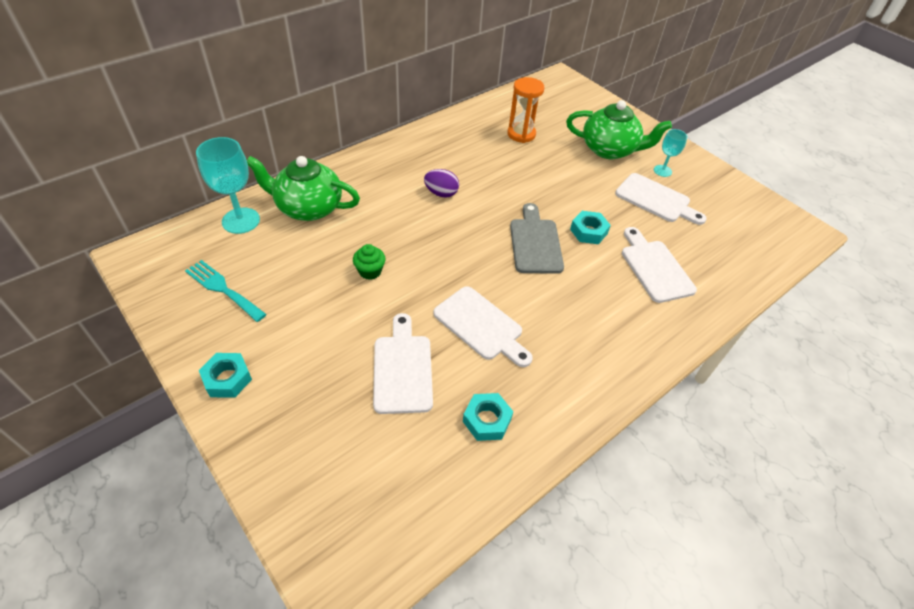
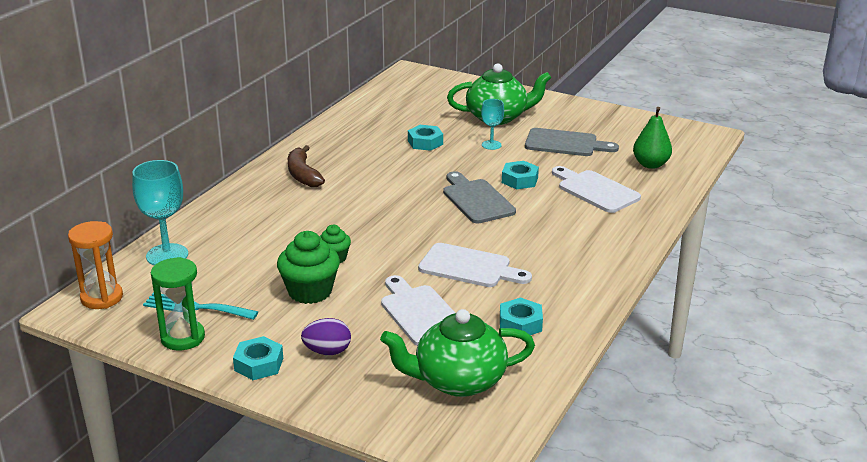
camera: 20 degrees left, 20 degrees down
green teapot [247,156,360,221] -> green teapot moved to [380,309,535,397]
purple egg [424,169,459,198] -> purple egg moved to [301,318,351,355]
orange hourglass [507,77,544,143] -> orange hourglass moved to [68,221,123,309]
white cutting board [615,173,707,225] -> grey cutting board [525,128,619,156]
turquoise goblet [654,129,687,177] -> turquoise goblet moved to [481,99,504,150]
none -> green hourglass [151,257,205,350]
none -> green cupcake [277,231,340,304]
none -> brown banana [288,145,325,187]
none -> turquoise nut [408,125,443,151]
none -> green pear [633,107,672,169]

